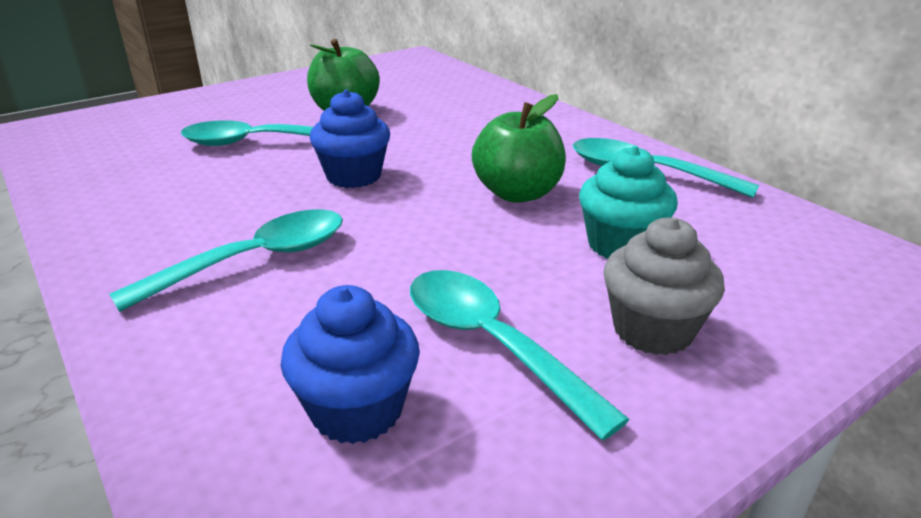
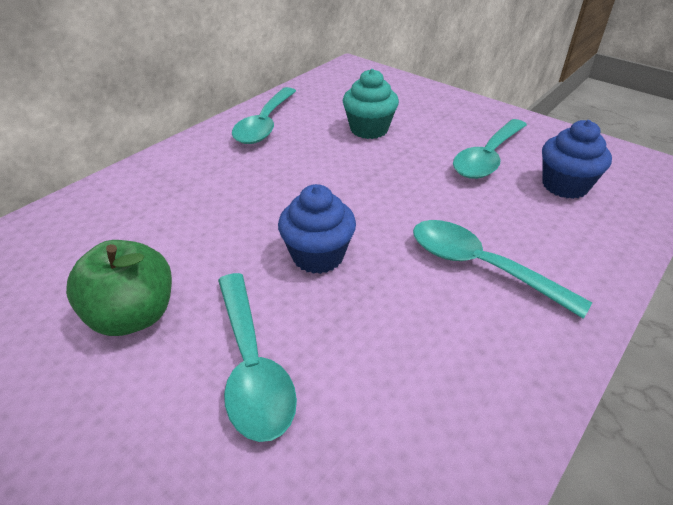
camera: 105 degrees left, 10 degrees up
green apple [472,94,566,203] -> none
grey cupcake [603,217,725,355] -> none

